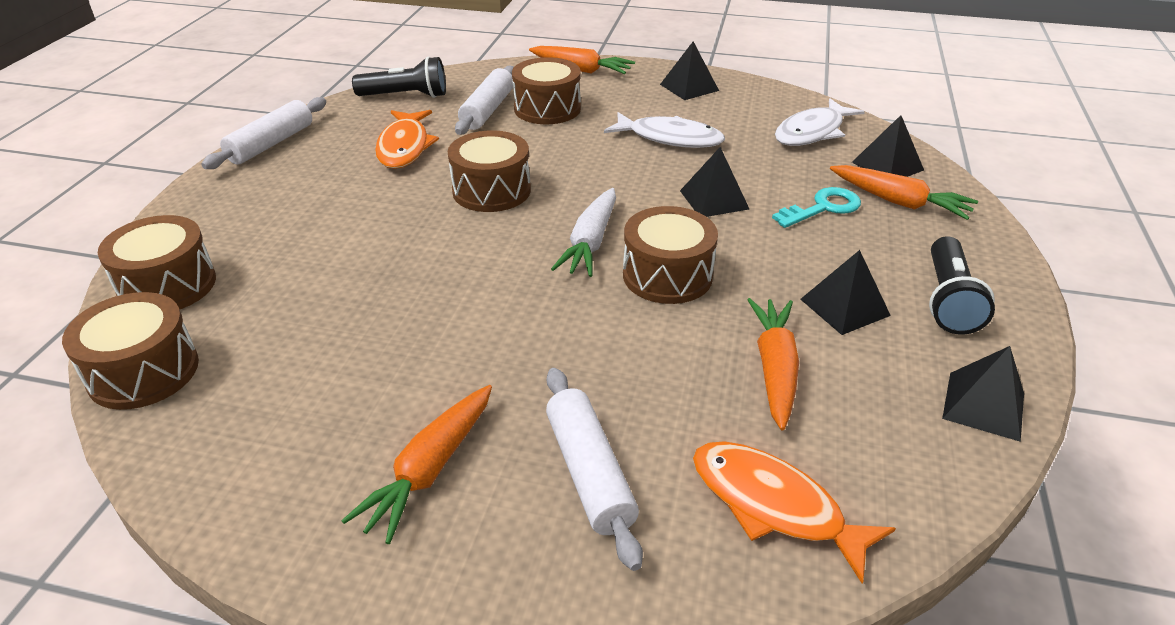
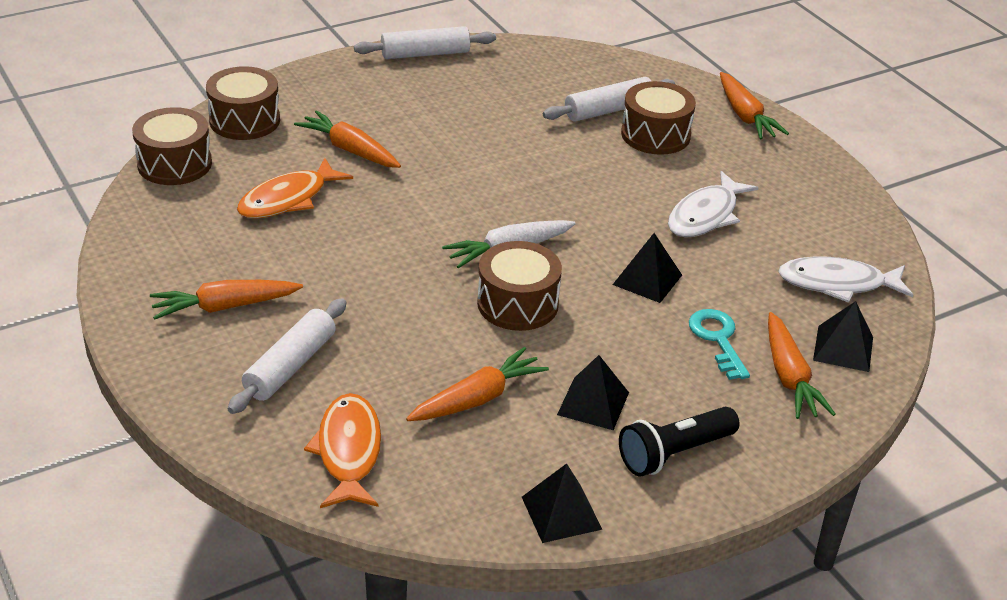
camera: 45 degrees right, 0 degrees up
black flashlight [352,56,446,98] -> none
orange fish [375,110,439,169] -> orange fish moved to [237,158,353,218]
brown drum [448,130,531,212] -> none
white fish [604,112,725,148] -> white fish turned 60 degrees clockwise [668,171,759,237]
black pyramid [660,41,719,100] -> none
turquoise key [772,187,861,228] -> turquoise key turned 120 degrees counterclockwise [689,309,750,380]
none -> orange carrot [294,110,401,168]

